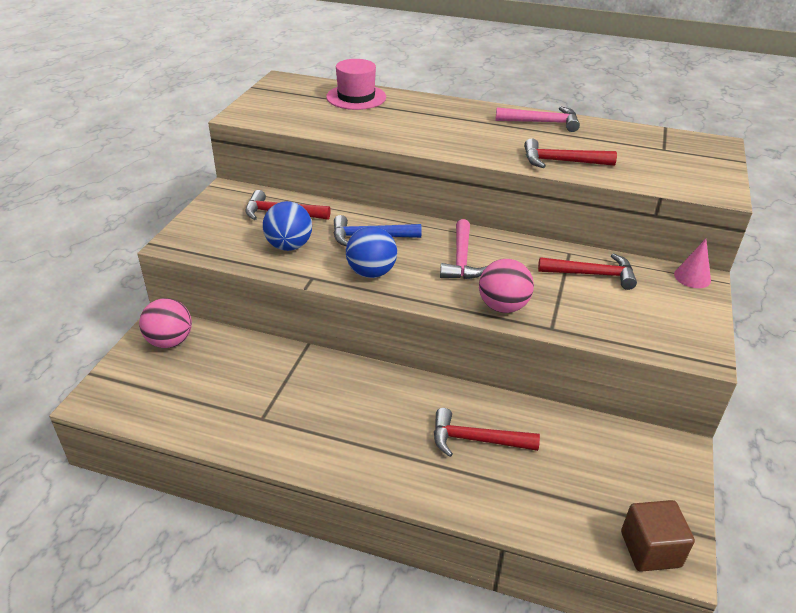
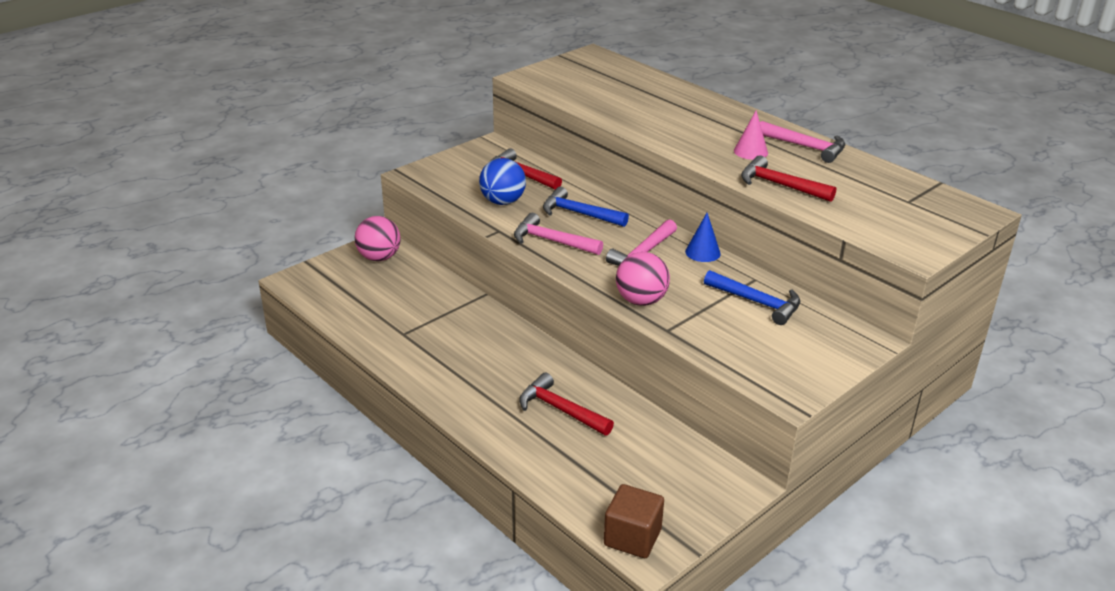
camera: 30 degrees right, 5 degrees down
pink hat [326,59,386,110] -> none
blue ball [346,227,397,278] -> pink hammer [514,213,603,255]
red hammer [538,253,637,290] -> blue hammer [704,270,800,325]
pink cone [674,239,711,288] -> pink cone moved to [734,111,768,160]
none -> blue cone [685,213,721,262]

